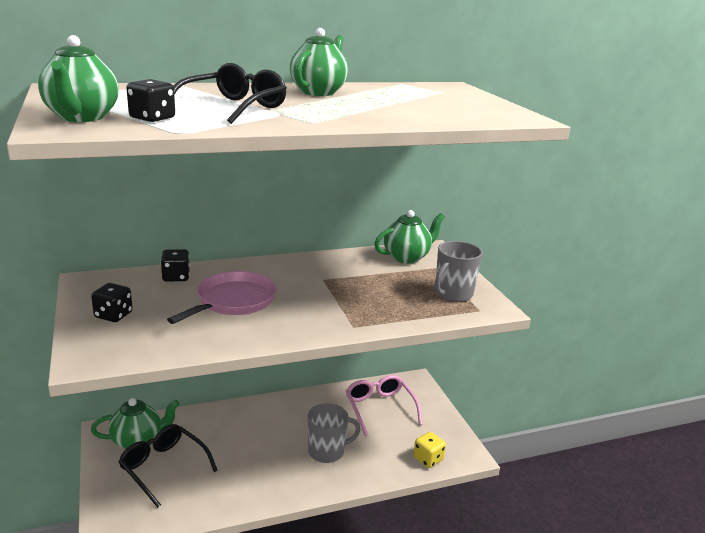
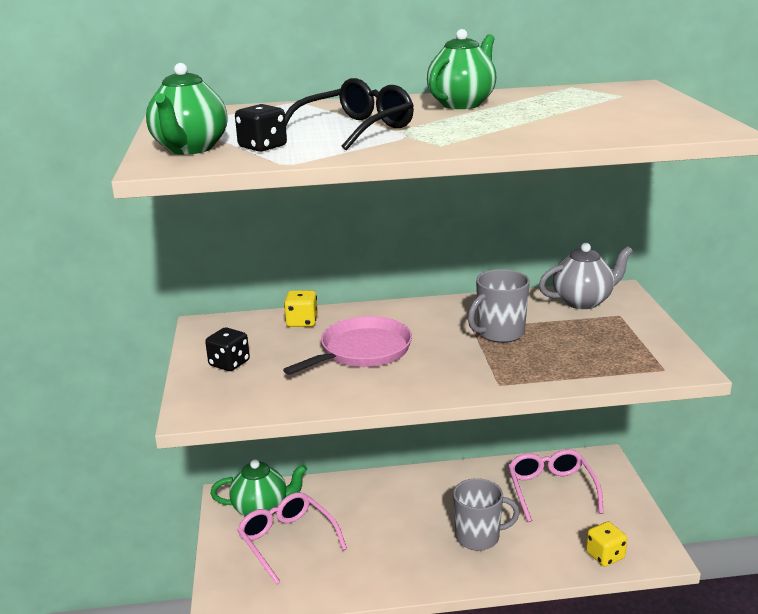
camera: 15 degrees right, 0 degrees up
black glasses [118,424,218,508] -> pink glasses [237,492,347,585]
black dice [161,249,190,282] -> yellow dice [284,290,318,327]
green teapot [374,210,445,263] -> grey teapot [539,243,633,309]
grey mug [435,241,482,302] -> grey mug moved to [468,269,530,343]

